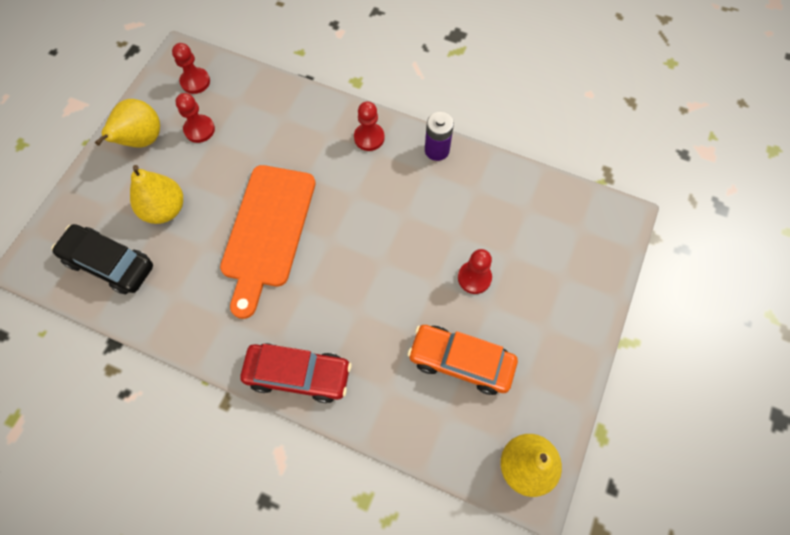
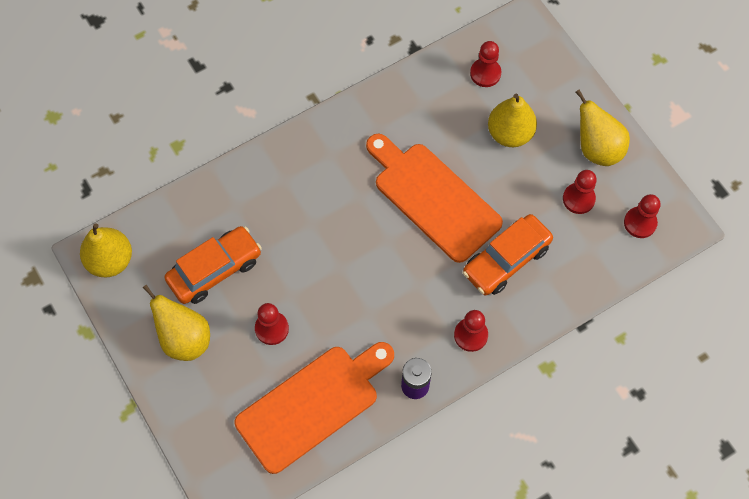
camera: 125 degrees right, 0 degrees up
black car [51,224,153,294] -> red pawn [470,41,501,87]
red car [240,343,351,403] -> none
none -> yellow pear [143,284,210,361]
none -> orange cutting board [235,342,394,474]
none -> orange car [463,214,553,296]

